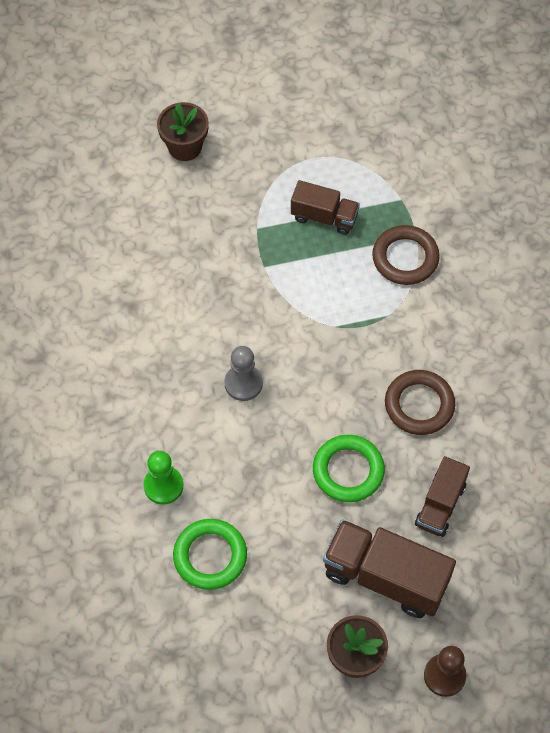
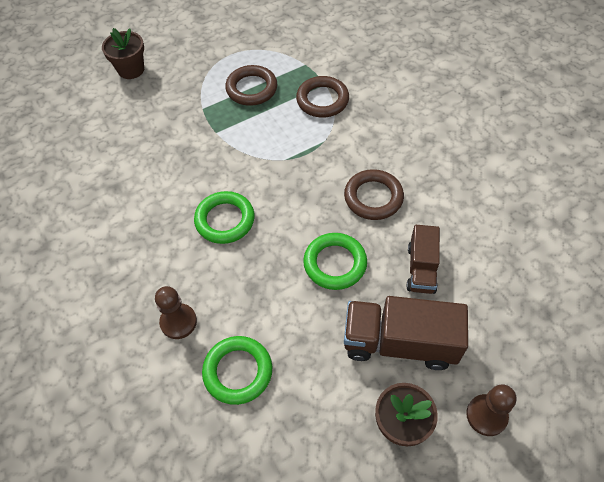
camera: 15 degrees left, 5 degrees down
green pawn [144,451,183,504] -> brown pawn [155,286,197,339]
grey pawn [224,346,263,401] -> green ring [194,191,255,244]
brown truck [291,180,360,235] -> brown ring [225,65,278,106]

